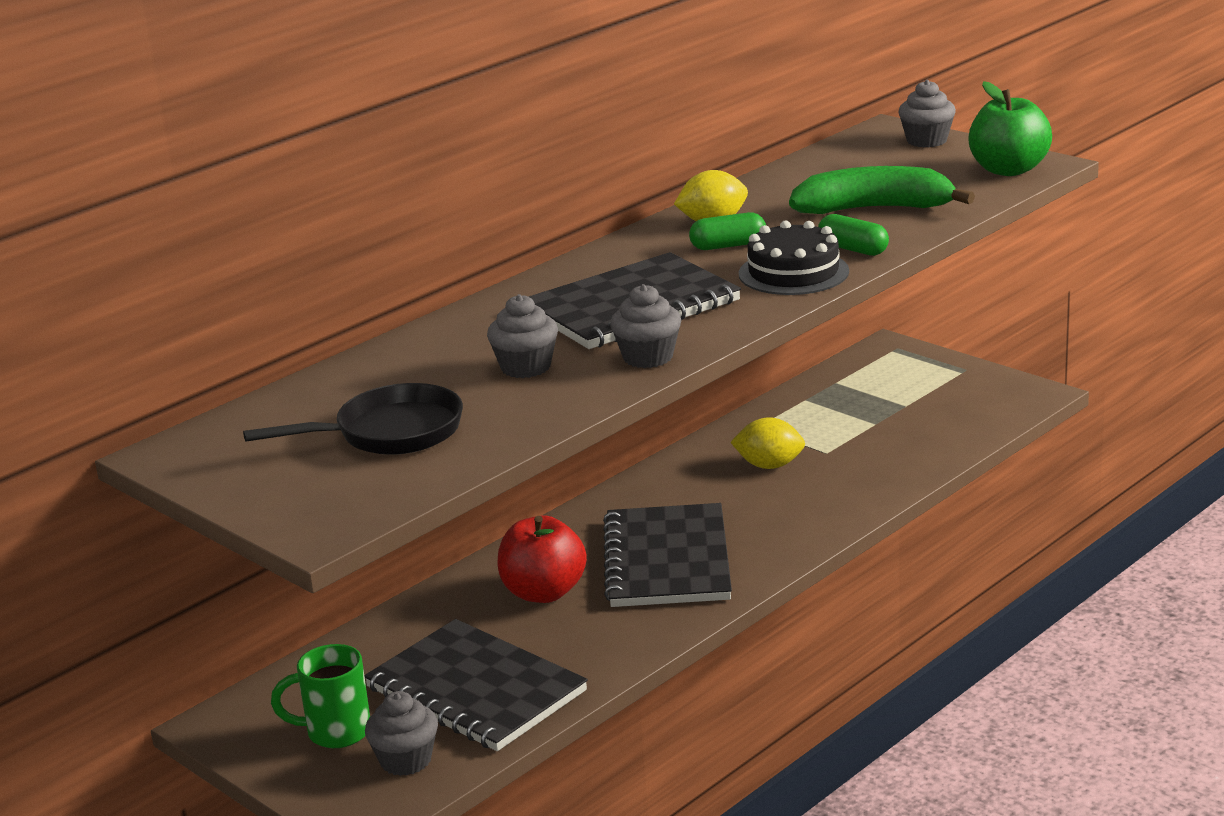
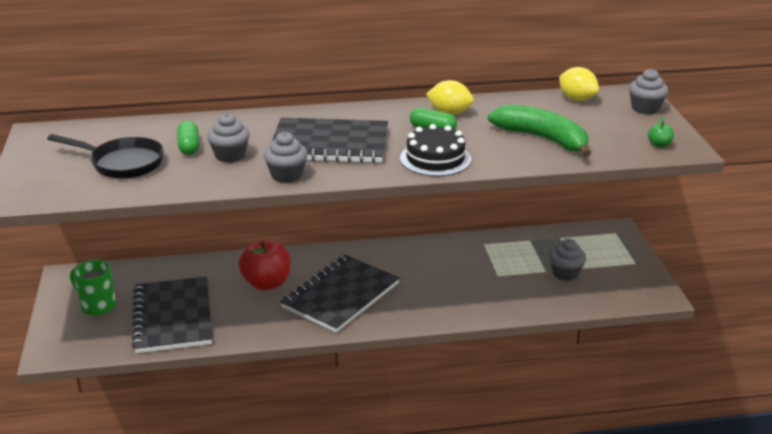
camera: 35 degrees right, 5 degrees up
grey cupcake [365,691,438,776] -> grey cupcake moved to [549,239,586,281]
yellow lemon [730,417,805,469] -> yellow lemon moved to [559,67,599,101]
green capsule [818,214,889,256] -> green capsule moved to [177,121,199,155]
green apple [968,81,1052,176] -> green apple [648,117,674,148], size x0.45

